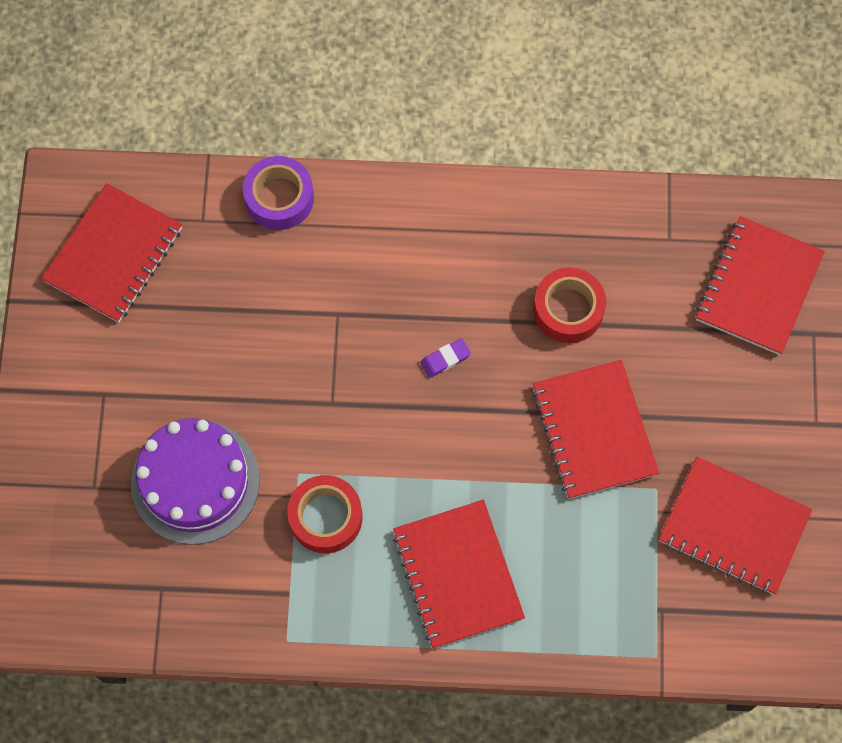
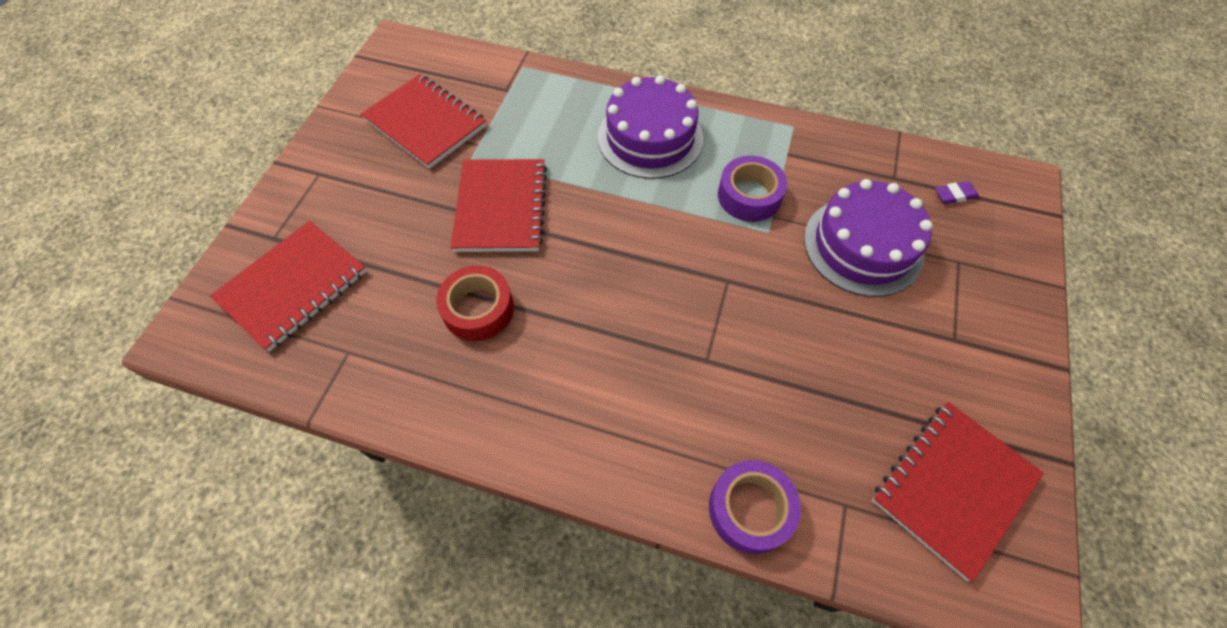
camera: 165 degrees left, 10 degrees down
red tape [287,475,362,553] -> purple tape [718,156,787,222]
red notebook [393,500,525,648] -> purple cake [598,75,703,179]
purple eraser [420,338,471,378] -> purple eraser moved to [935,181,979,204]

